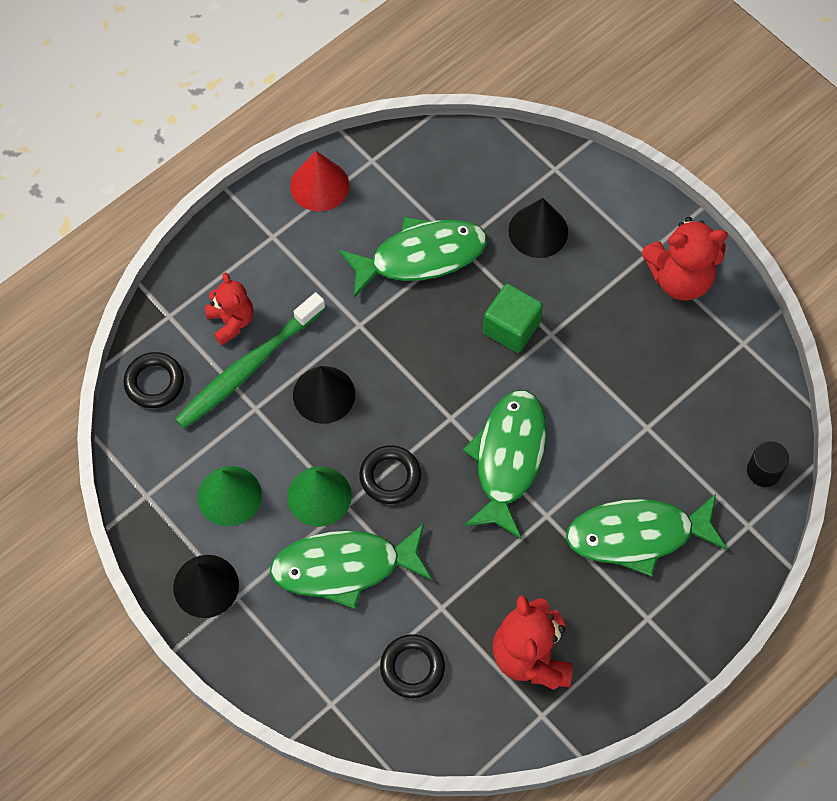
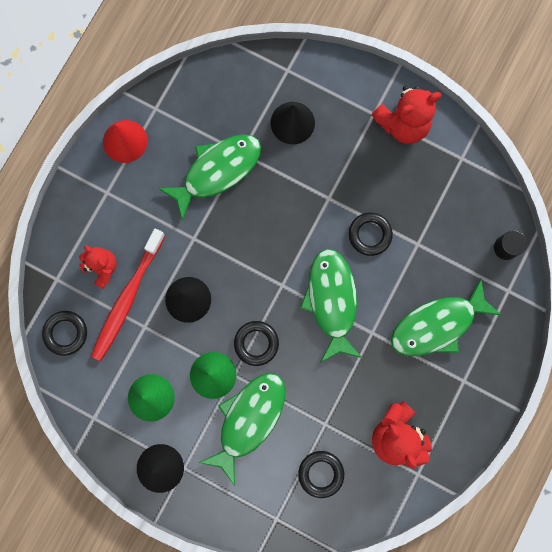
camera: 20 degrees left, 15 degrees up
green toothbrush [175,292,326,429] -> red toothbrush [91,228,165,361]
green fish [270,523,432,609] -> green fish turned 150 degrees clockwise [198,373,286,486]
green cube [483,284,543,353] -> none
none -> black ring [349,213,393,256]

